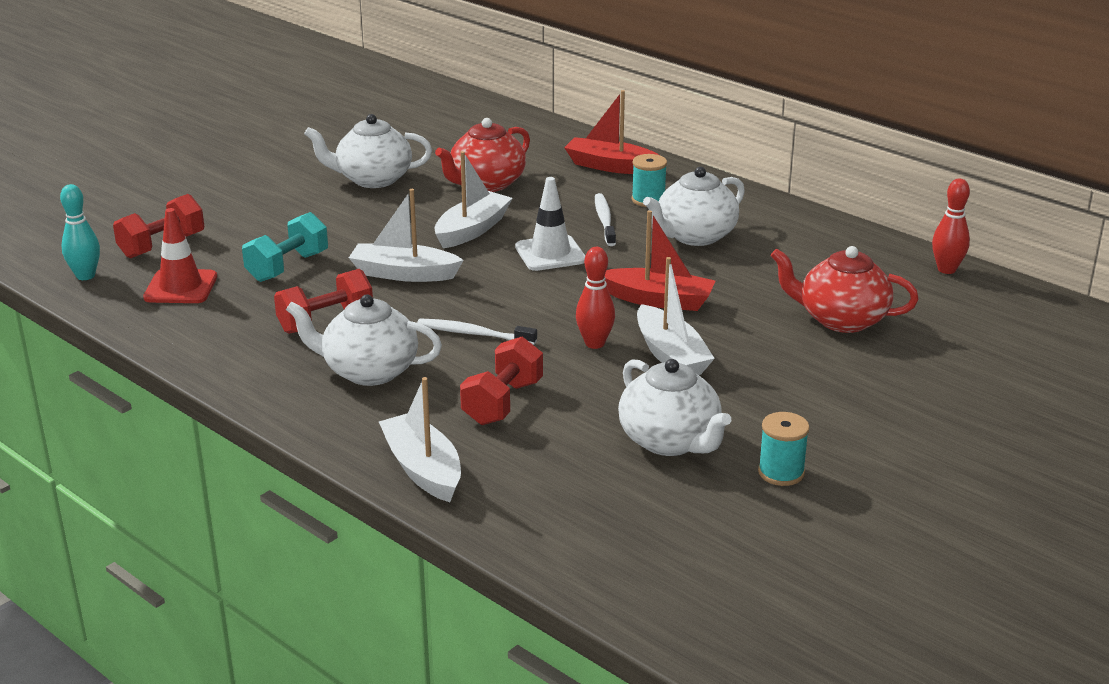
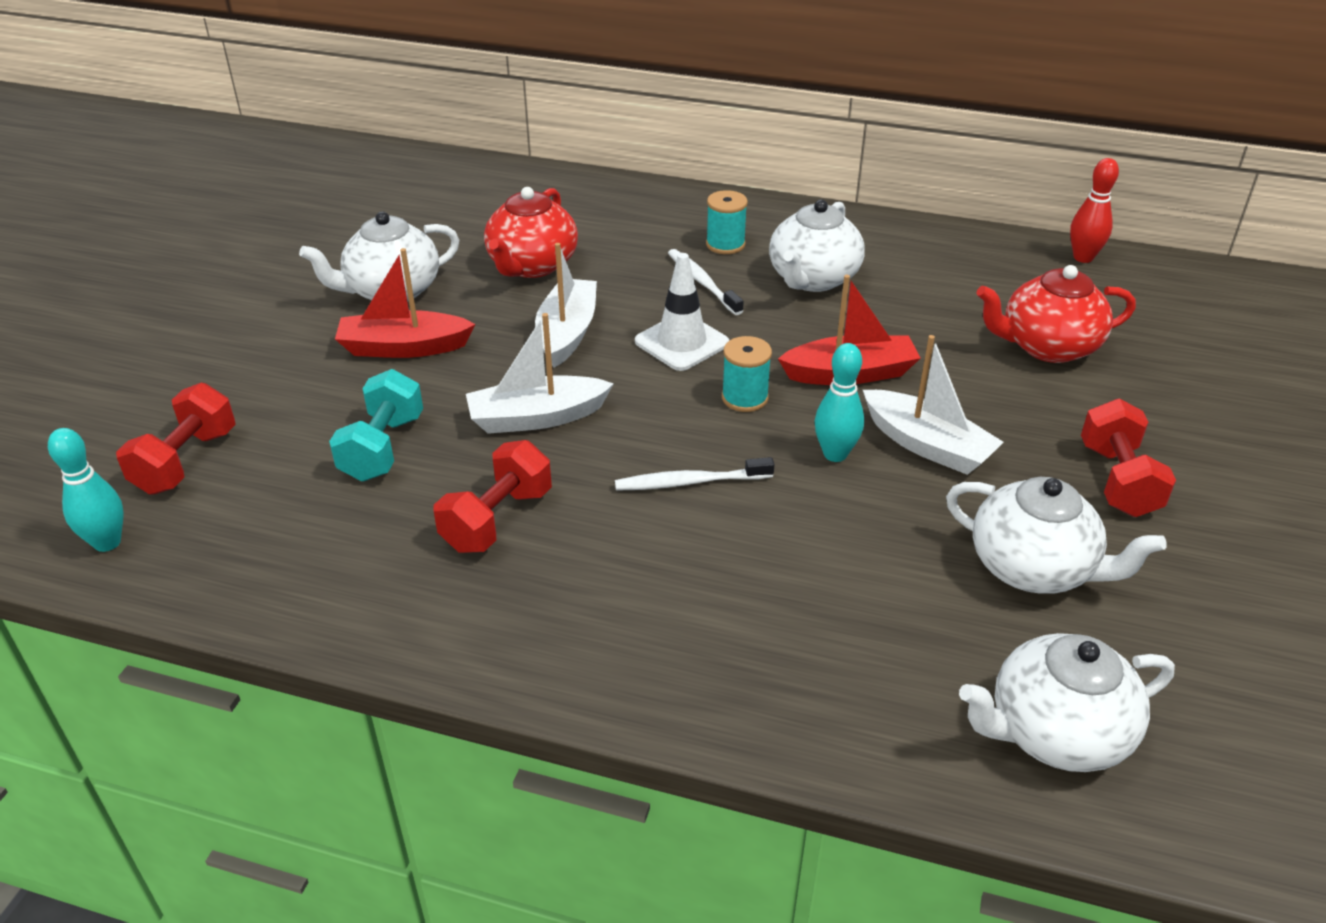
camera: 25 degrees left, 10 degrees up
red traffic cone [143,208,217,303] -> none
white teapot [286,294,442,386] -> white teapot moved to [959,633,1175,772]
white boat [379,377,461,502] -> none
red dumbbell [460,337,543,425] -> red dumbbell moved to [1081,398,1176,517]
red boat [564,90,659,174] -> red boat moved to [335,248,475,358]
red bowling pin [576,247,615,349] -> turquoise bowling pin [815,343,864,462]
turquoise spool [758,412,809,486] -> turquoise spool moved to [722,336,772,412]

